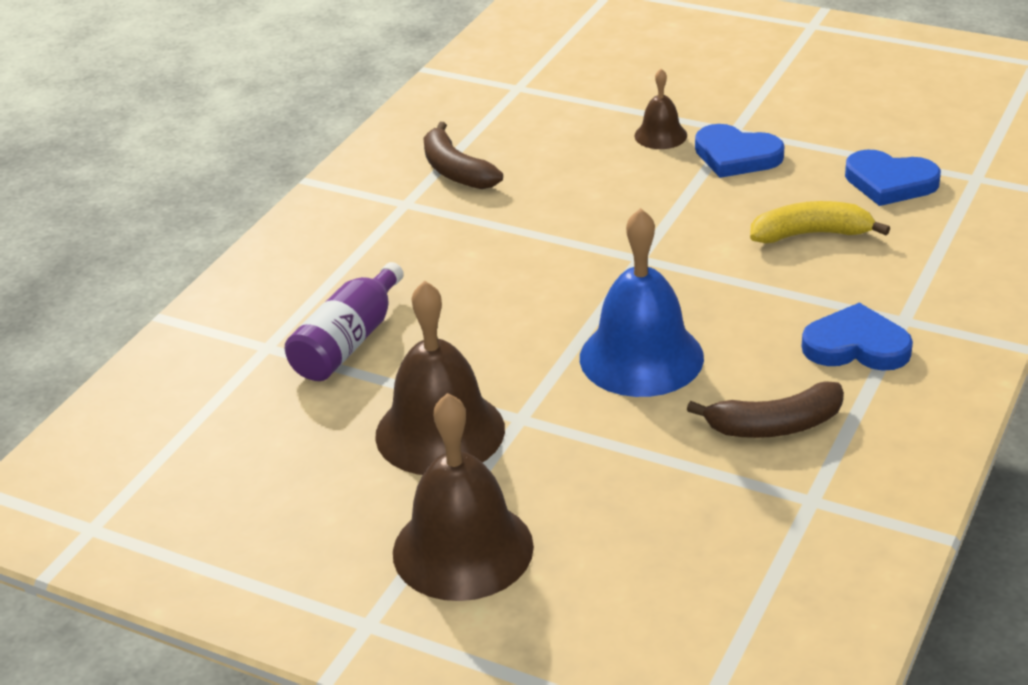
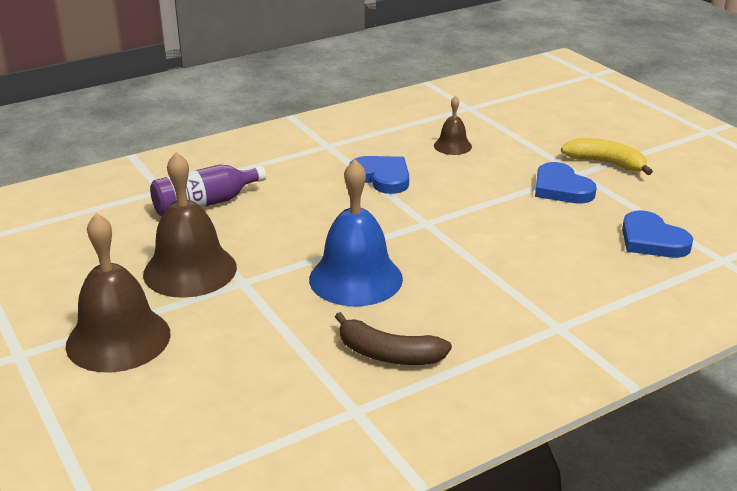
camera: 30 degrees right, 5 degrees down
brown banana [423,122,503,189] -> none
brown bell [634,69,687,149] -> brown bell moved to [434,96,472,155]
yellow banana [750,201,890,243] -> yellow banana moved to [561,138,653,175]
blue heart [801,303,913,371] -> blue heart moved to [350,156,409,194]

